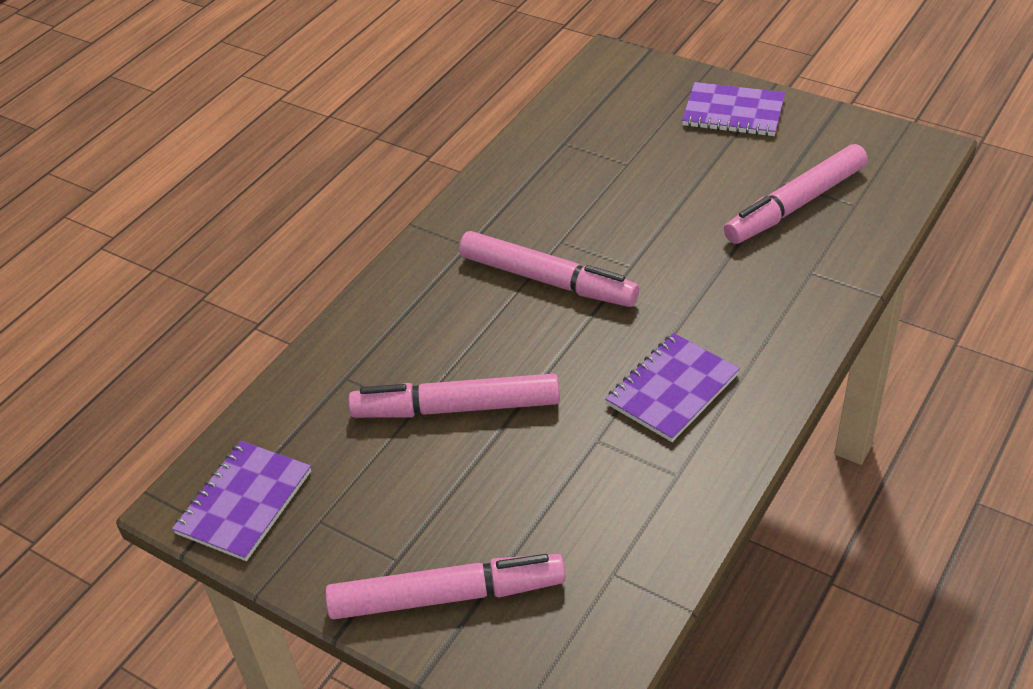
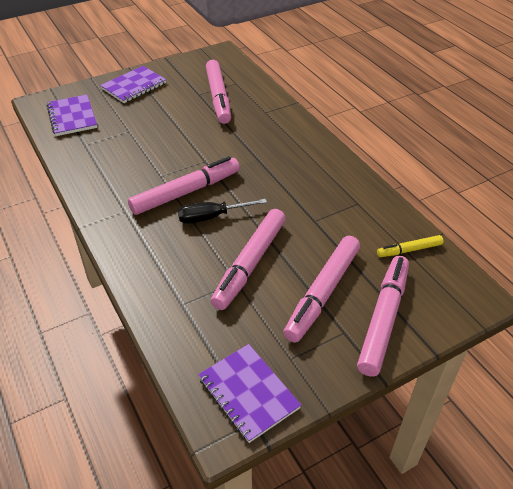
camera: 65 degrees left, 0 degrees up
purple notebook [605,333,740,442] -> purple notebook moved to [47,95,97,136]
none -> black screwdriver [178,199,267,224]
none -> pink marker [283,236,360,343]
none -> yellow marker [377,235,444,257]

